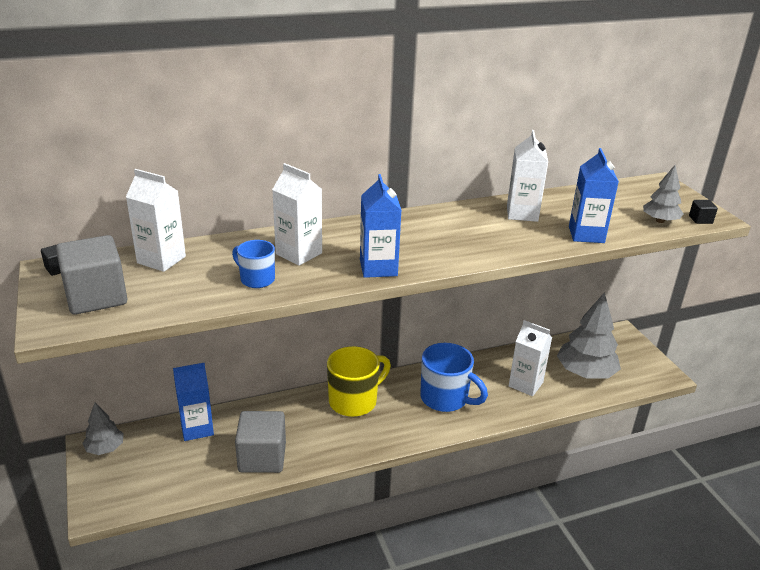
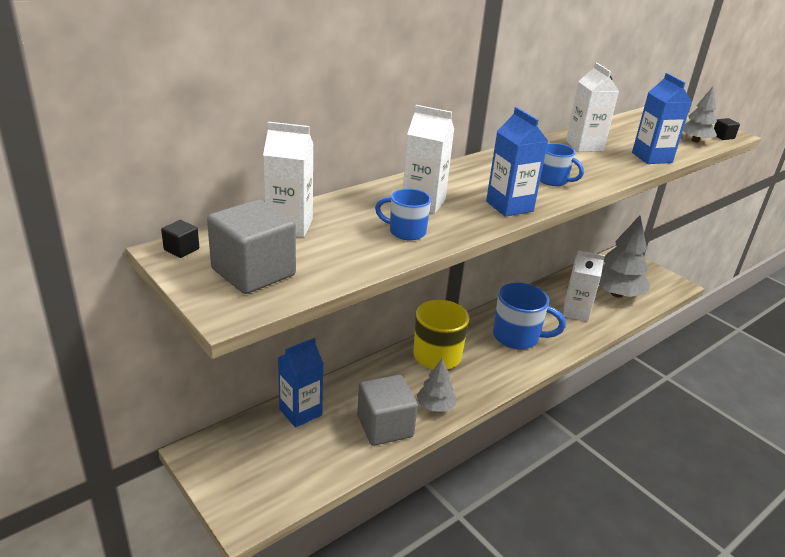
camera: 20 degrees left, 0 degrees up
grey tree [82,403,123,455] -> grey tree moved to [417,358,456,412]
none -> blue mug [540,143,584,186]

